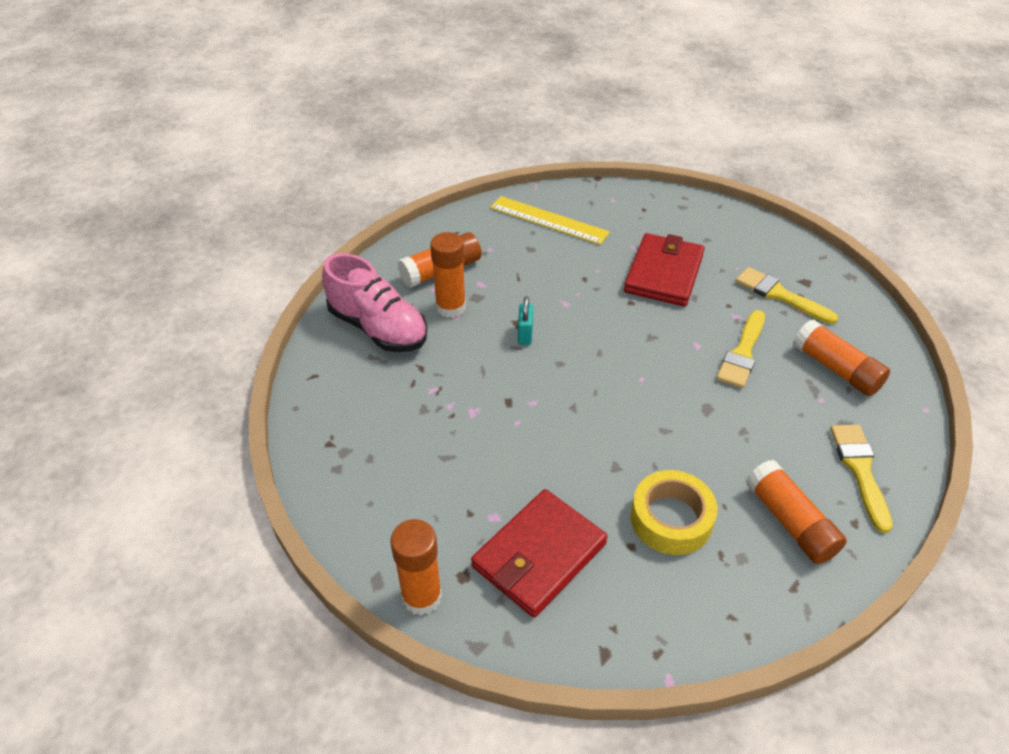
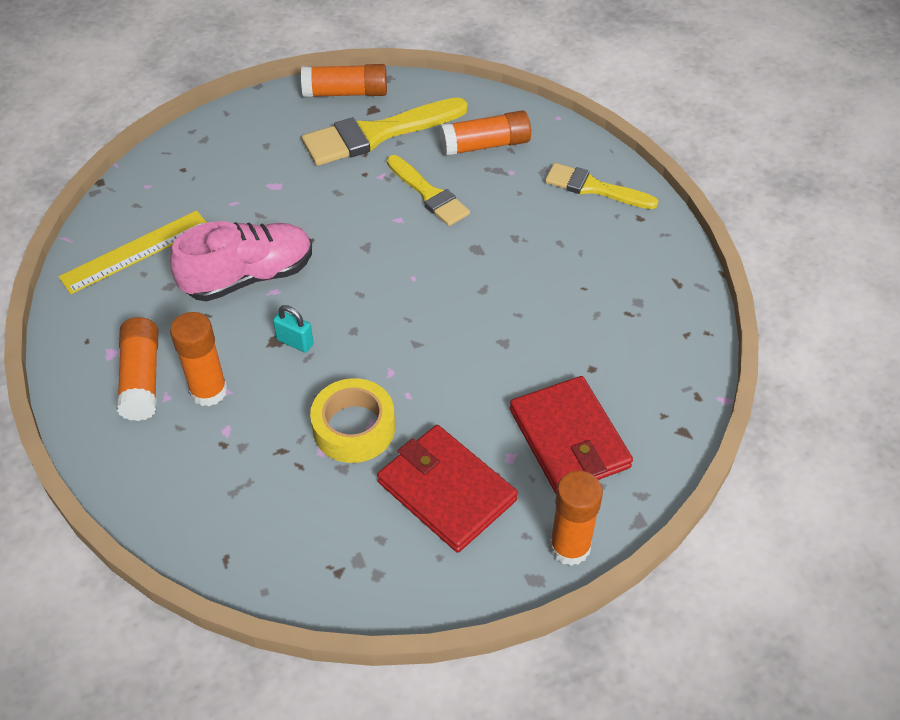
camera: 65 degrees left, 5 degrees up
pink shoe [322,253,427,352] -> pink shoe moved to [170,221,312,302]
red wallet [624,233,705,306] -> red wallet moved to [377,425,518,553]
yellow tape [631,470,717,555] -> yellow tape moved to [310,378,395,463]
yellow brush [736,267,838,324] -> yellow brush [302,97,468,166], size x1.58
orange glue stick [746,460,847,564] -> orange glue stick moved to [301,64,387,98]

